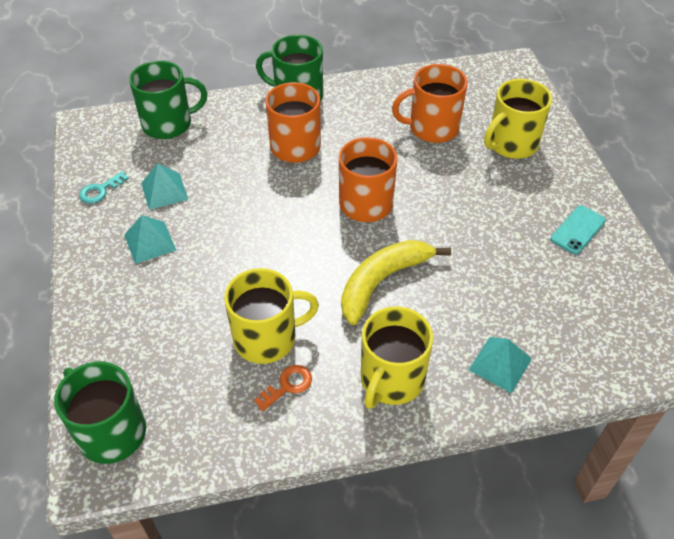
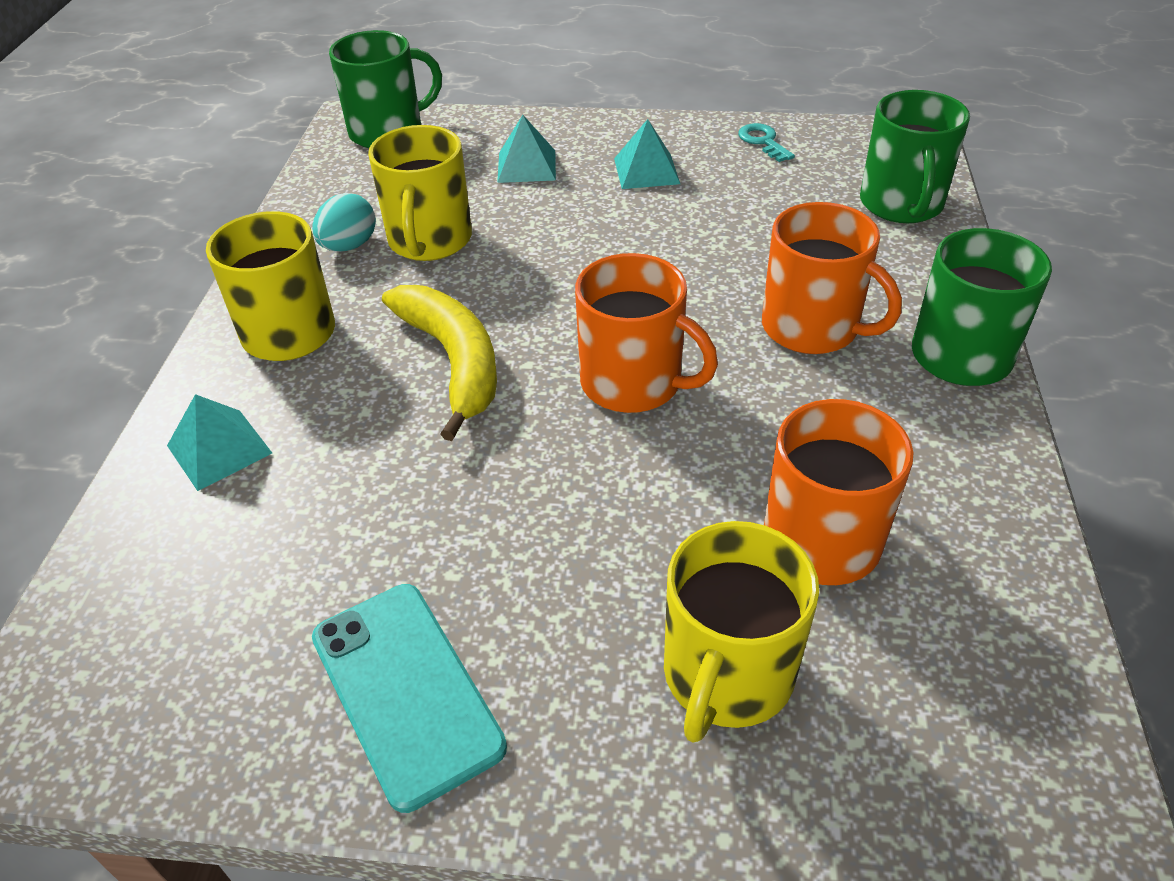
camera: 110 degrees right, 5 degrees down
turquoise pyramid [141,163,189,210] -> turquoise pyramid moved to [497,115,556,183]
orange key [254,365,312,411] -> turquoise egg [312,193,376,252]
yellow mug [484,79,552,159] -> yellow mug turned 135 degrees counterclockwise [664,521,819,743]
turquoise phone [550,205,606,255] -> turquoise phone [312,584,507,813], size x1.59

